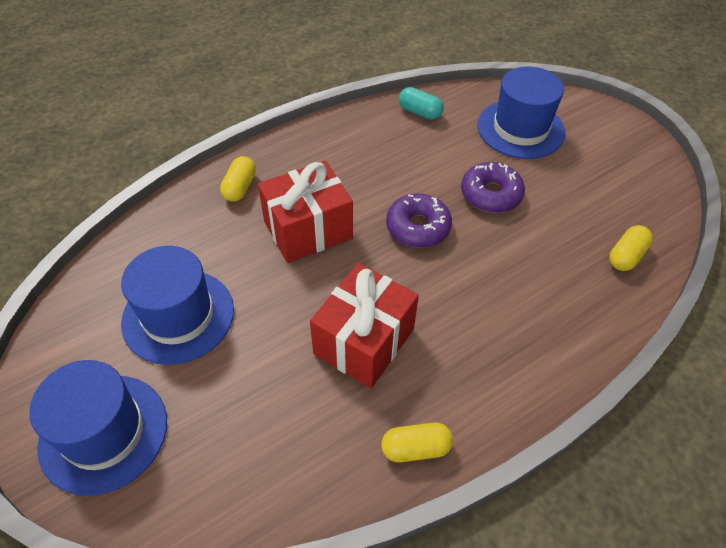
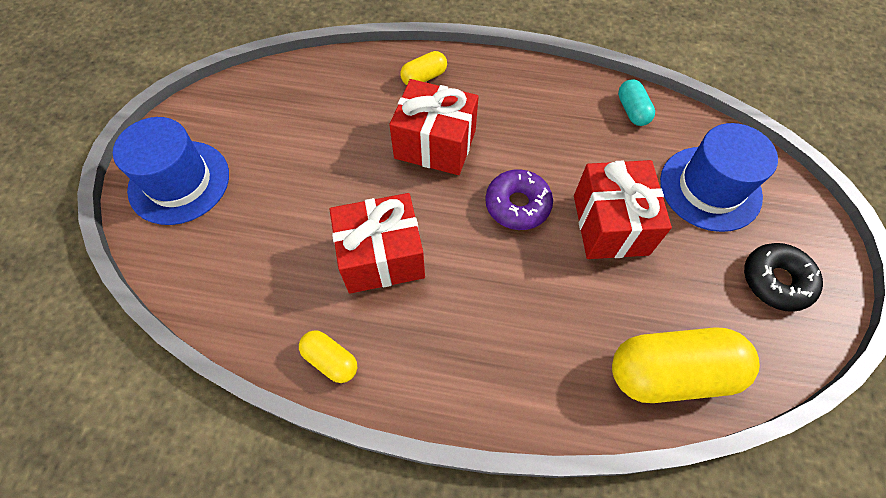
camera: 45 degrees right, 10 degrees up
blue hat [121,246,234,365] -> none
purple donut [461,162,525,213] -> red gift [574,160,672,259]
yellow capsule [609,225,653,271] -> yellow capsule [612,327,760,403], size x2.04
none -> black donut [744,243,823,312]

